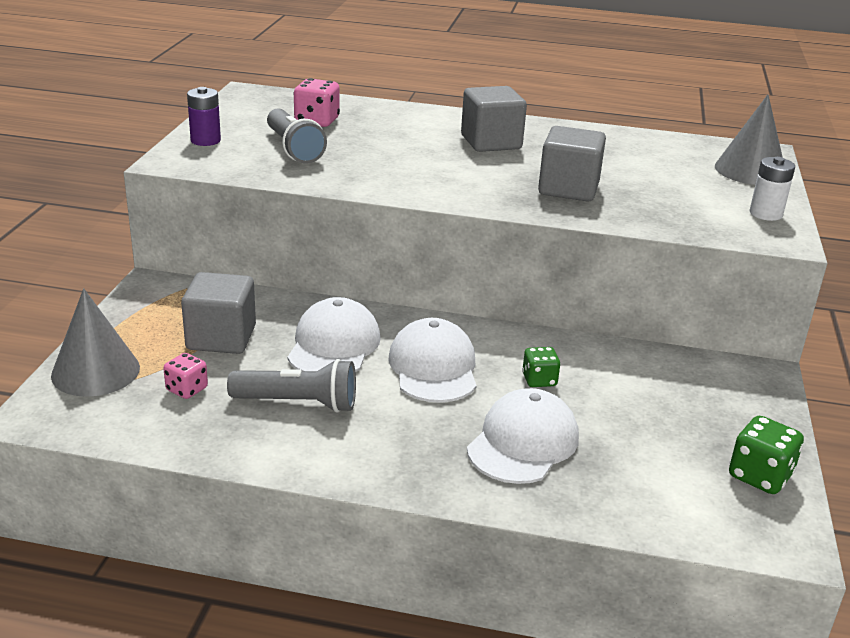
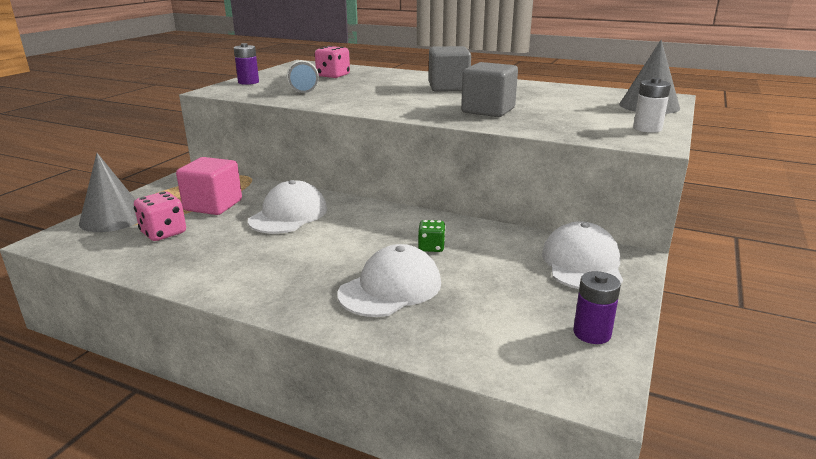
camera: 15 degrees right, 5 degrees down
pink dice [163,353,208,399] -> pink dice [134,192,186,241], size x1.53
grey cube [181,272,256,354] -> pink cube [176,157,242,215]
grey flashlight [227,359,356,413] -> none
white cap [388,318,477,403] -> white cap moved to [542,221,623,289]
green dice [729,416,804,494] -> purple battery [573,271,621,344]

